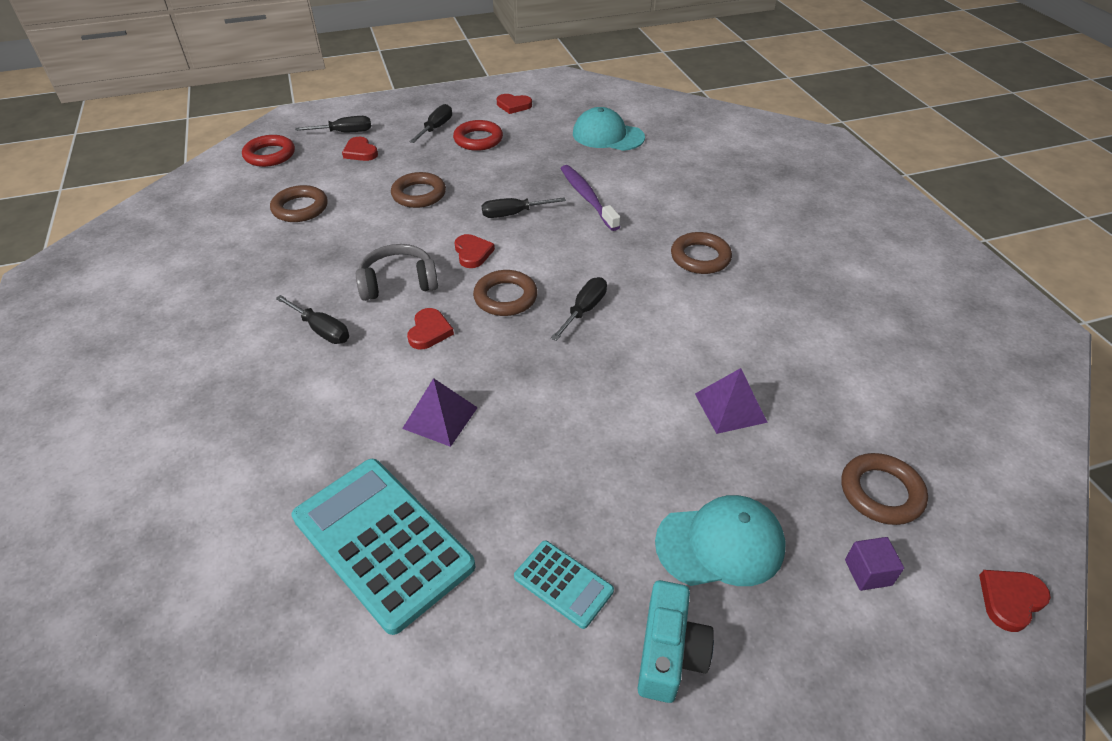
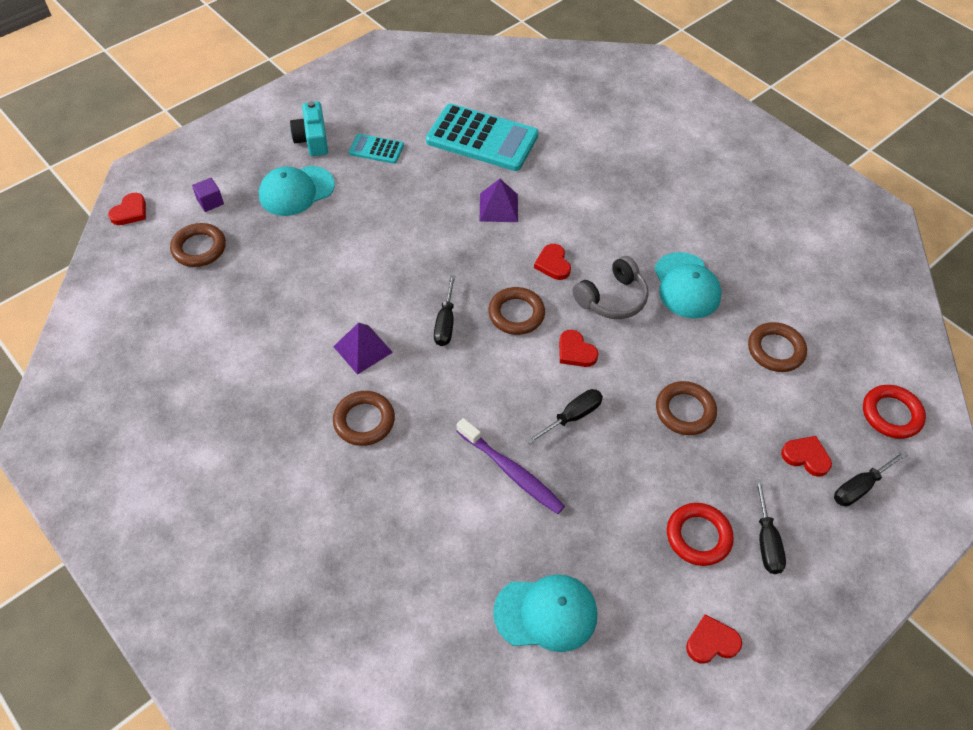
camera: 155 degrees right, 10 degrees up
black screwdriver [276,295,349,344] -> none
purple pyramid [695,368,768,434] -> purple pyramid moved to [333,323,393,375]
none -> turquoise cap [654,252,721,318]

